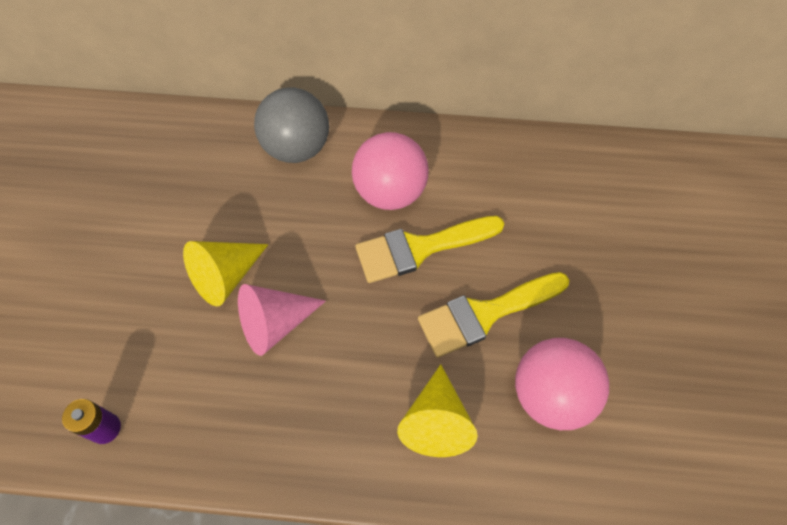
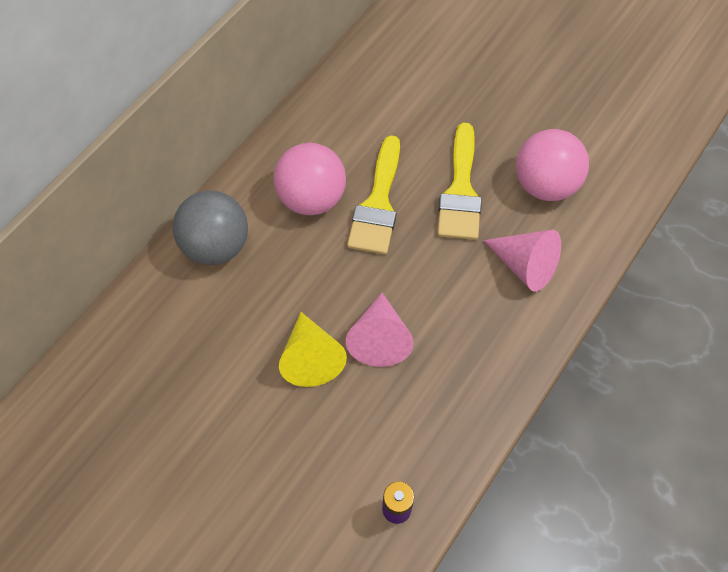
camera: 60 degrees left, 0 degrees up
yellow cone [397,364,478,457] -> pink cone [483,230,561,292]

